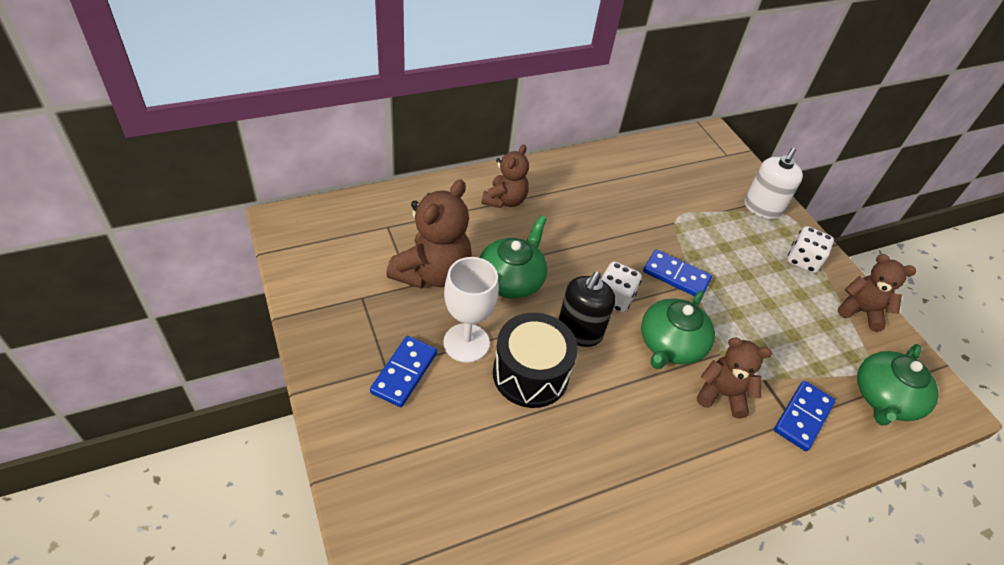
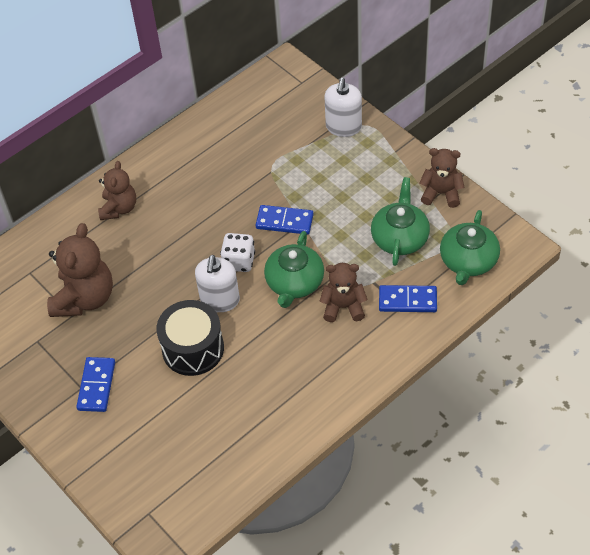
camera: 10 degrees left, 5 degrees up
white goblet [443,257,499,363] -> none
green teapot [480,215,547,299] -> green teapot moved to [371,177,430,266]
black soap dispenser [559,272,616,347] -> white soap dispenser [195,255,240,312]
blue domino [774,381,835,451] -> blue domino turned 75 degrees clockwise [379,285,437,312]
white dice [787,226,834,273] -> none

